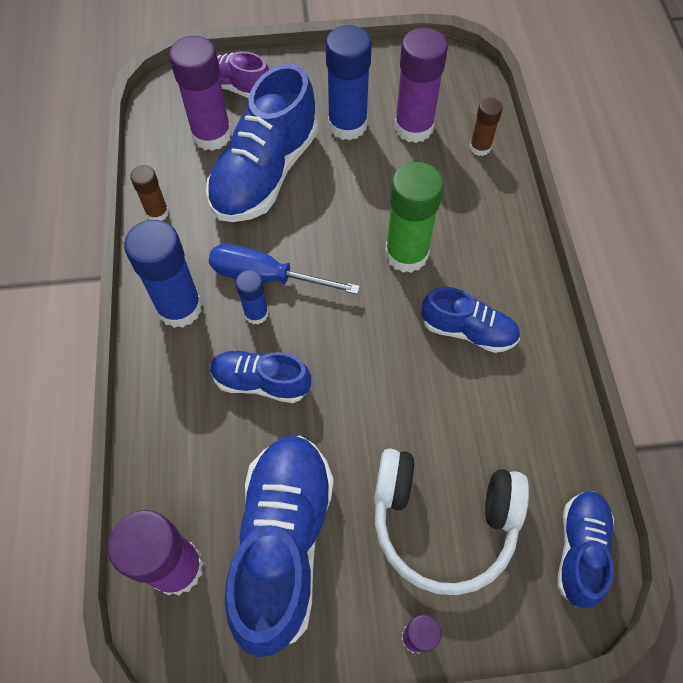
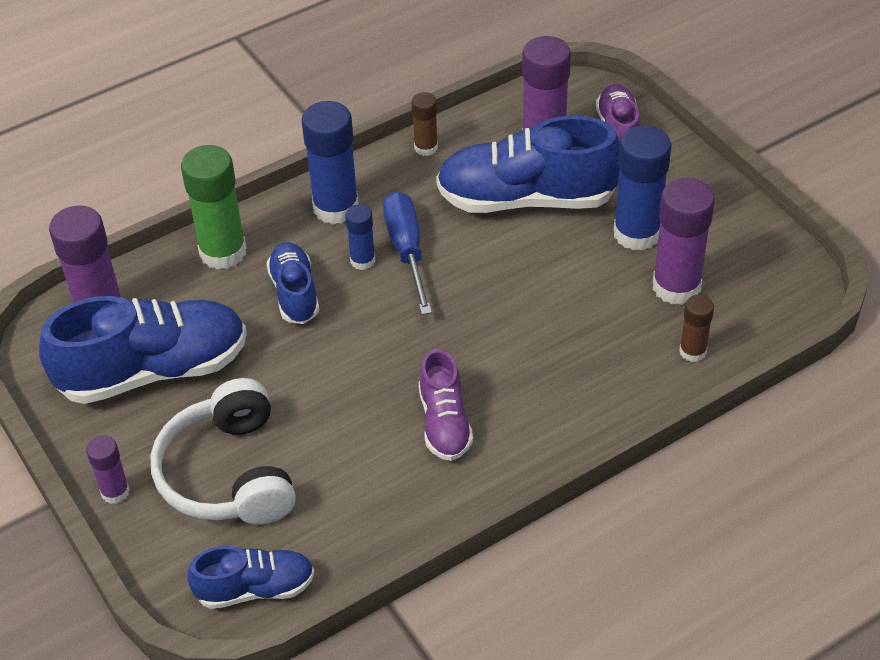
camera: 65 degrees right, 15 degrees down
green glue stick [385,162,444,273] -> green glue stick moved to [181,145,247,270]
blue shoe [422,287,520,353] -> purple shoe [419,349,473,461]

